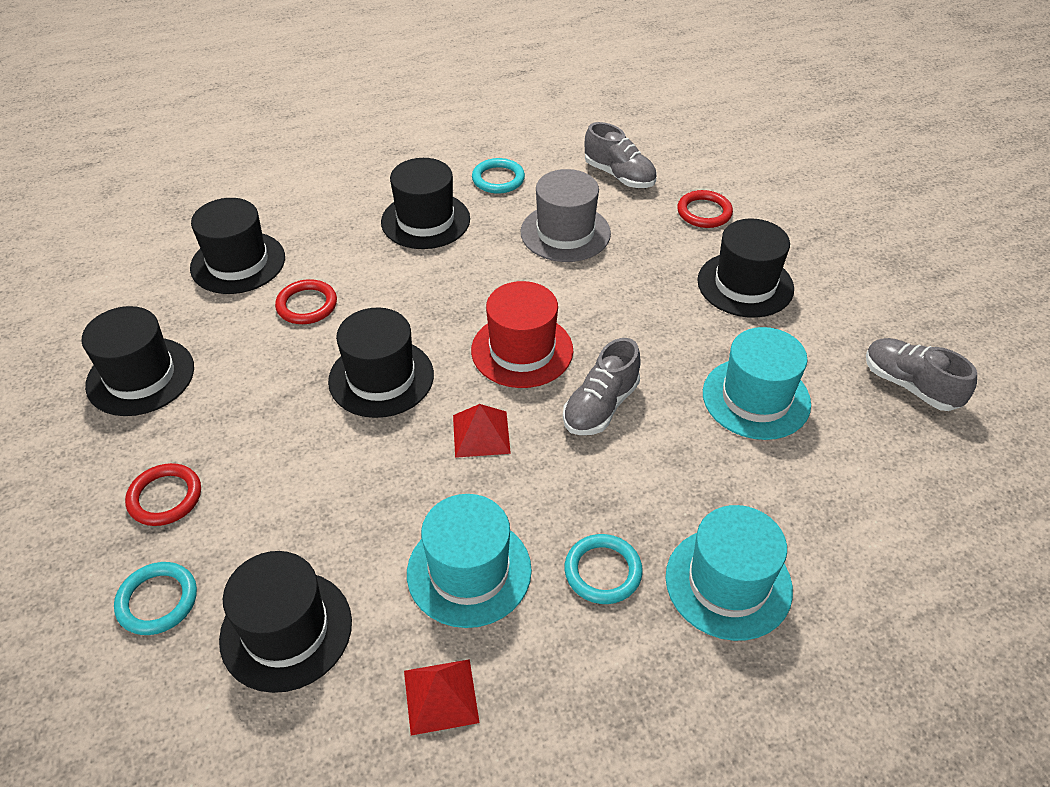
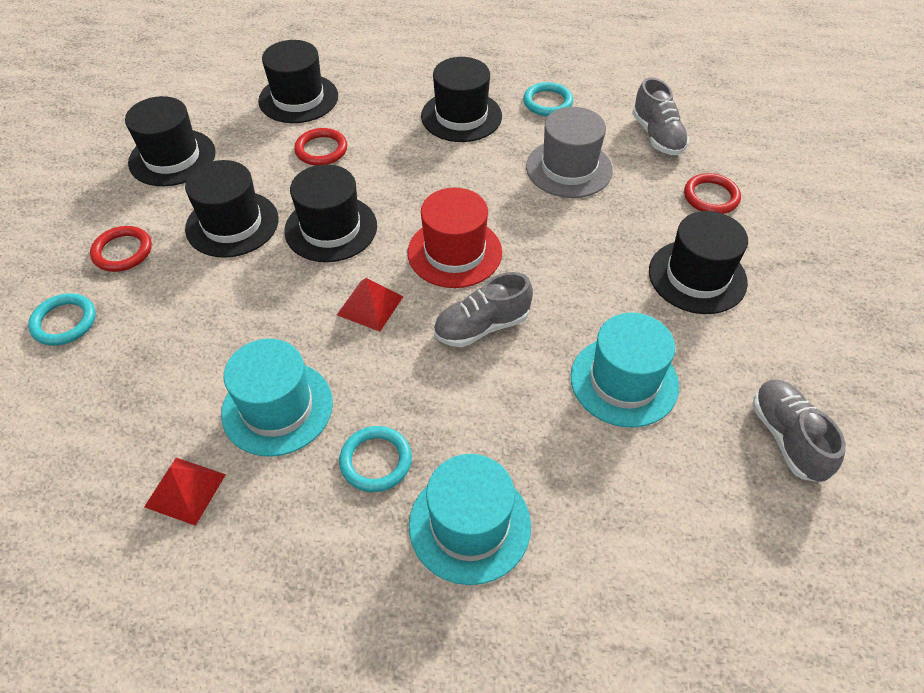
camera: 30 degrees right, 5 degrees up
black hat [219,551,352,693] -> black hat moved to [185,160,279,258]

